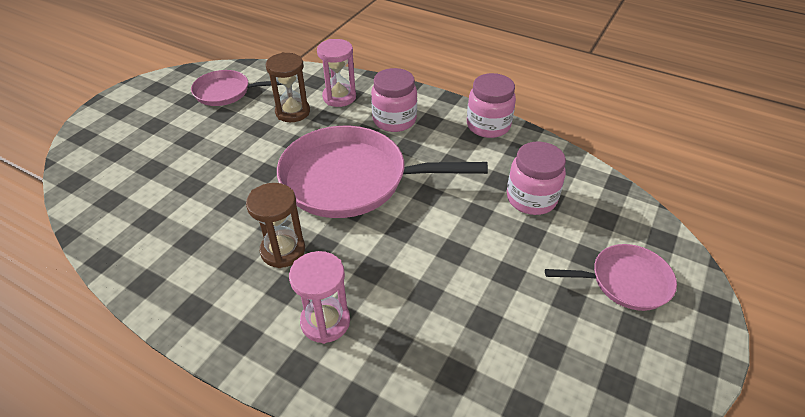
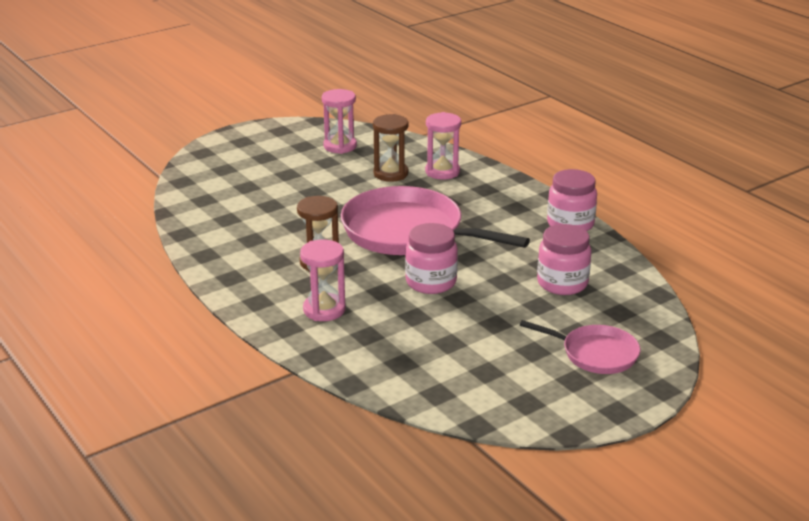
camera: 25 degrees right, 15 degrees down
pink pan [191,70,282,106] -> pink hourglass [322,89,357,154]
pink jar [371,68,417,132] -> pink jar moved to [405,223,458,294]

